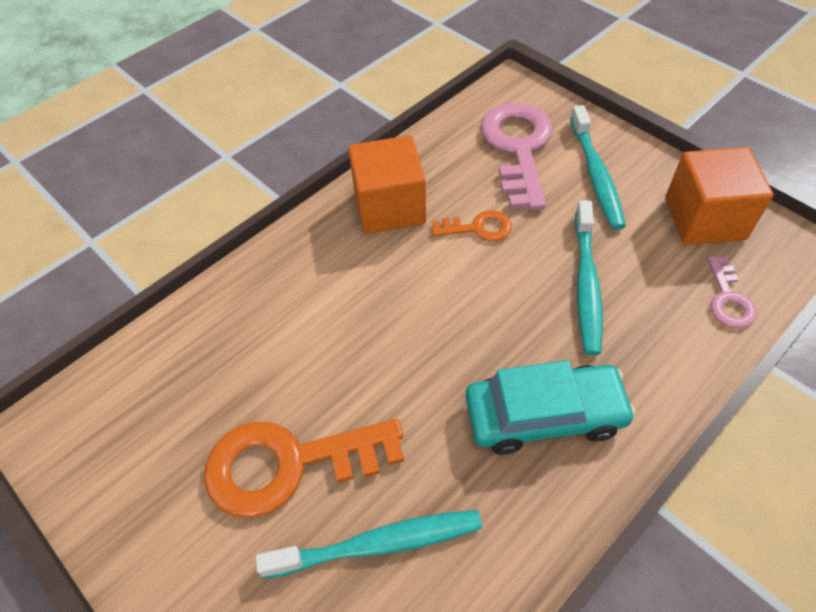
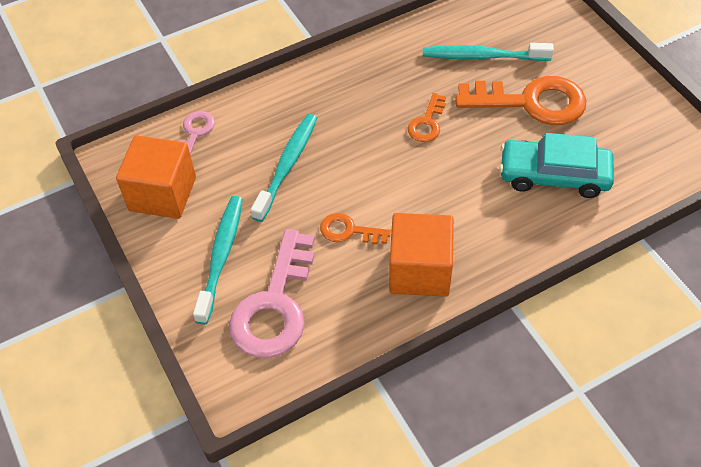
camera: 165 degrees left, 0 degrees up
turquoise car [466,360,636,455] -> turquoise car moved to [499,133,614,198]
none -> orange key [408,93,446,142]

